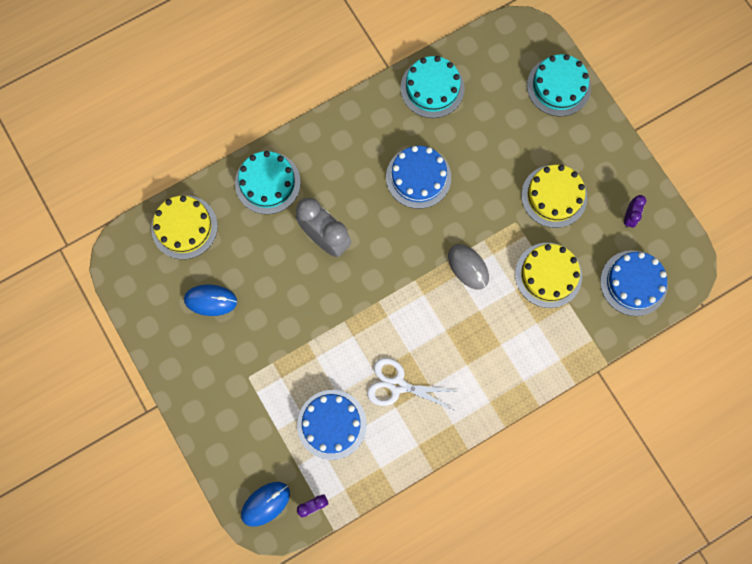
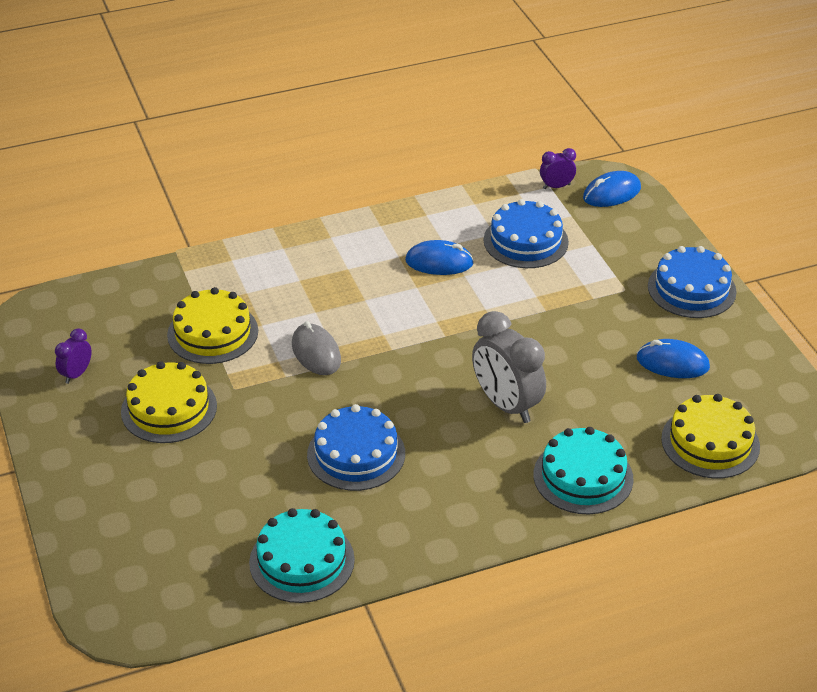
camera: 170 degrees left, 35 degrees down
white scissors [367,358,456,411] -> blue mouse [405,240,474,275]
turquoise cake [527,54,591,116] -> none
blue cake [600,250,668,316] -> blue cake moved to [648,246,737,318]

